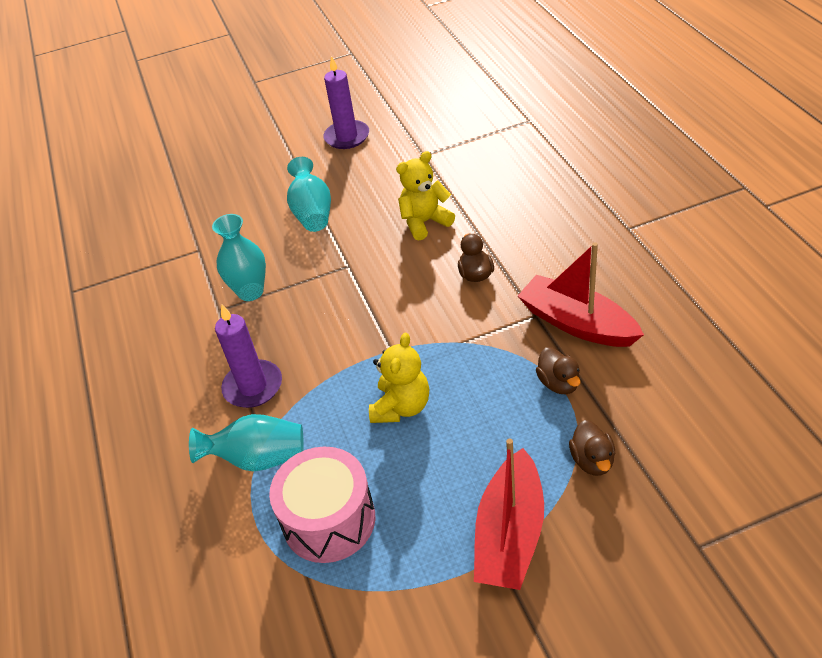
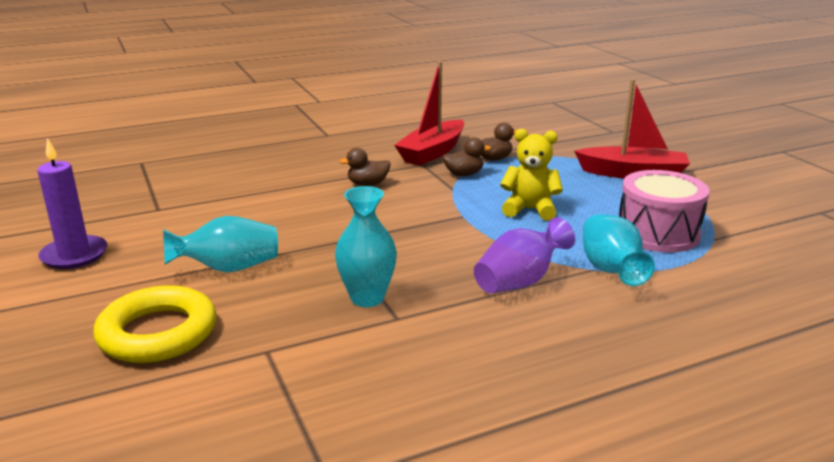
camera: 100 degrees left, 20 degrees down
purple candle [215,304,282,408] -> purple vase [474,217,575,293]
yellow teddy bear [396,151,455,240] -> none
brown duck [569,420,615,476] -> brown duck moved to [442,137,491,176]
none -> yellow ring [93,285,216,363]

